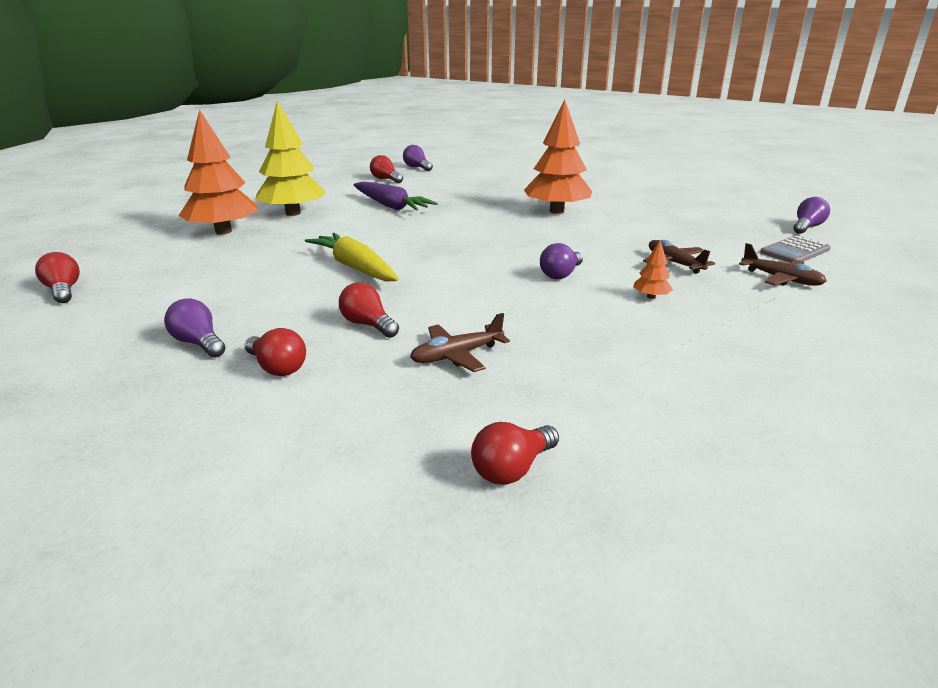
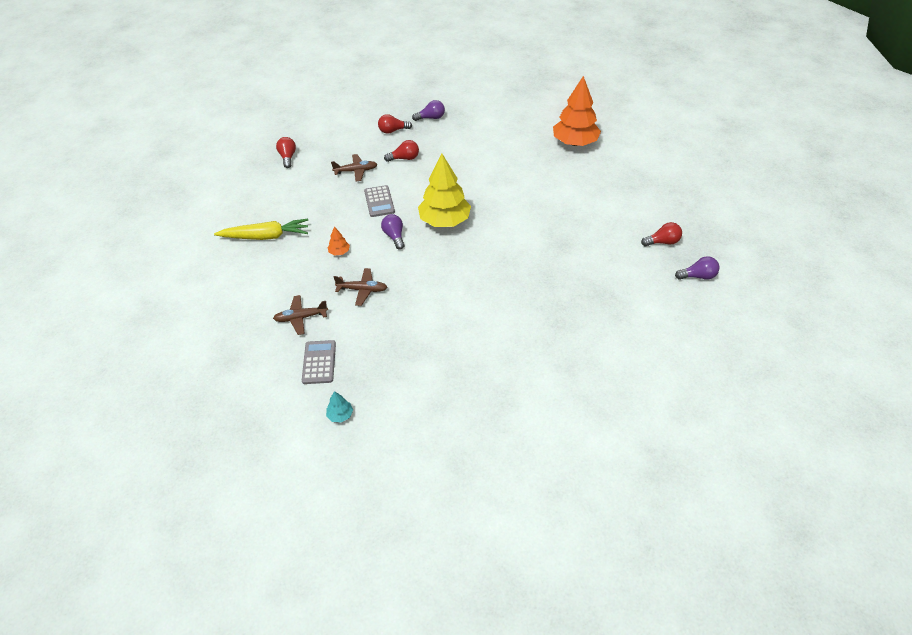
camera: 125 degrees right, 20 degrees up
red light bulb [35,252,80,303] -> none
yellow tree [255,100,326,216] -> yellow tree moved to [418,154,471,227]
yellow carrot [305,233,399,282] -> yellow carrot moved to [214,219,308,240]
purple carrot [353,182,438,211] -> none
brown plane [410,313,510,372] -> brown plane turned 75 degrees clockwise [331,154,377,181]
orange tree [524,99,592,214] -> none
purple light bulb [793,197,830,234] -> turquoise tree [326,391,353,423]
none -> grey calculator [364,185,395,217]

